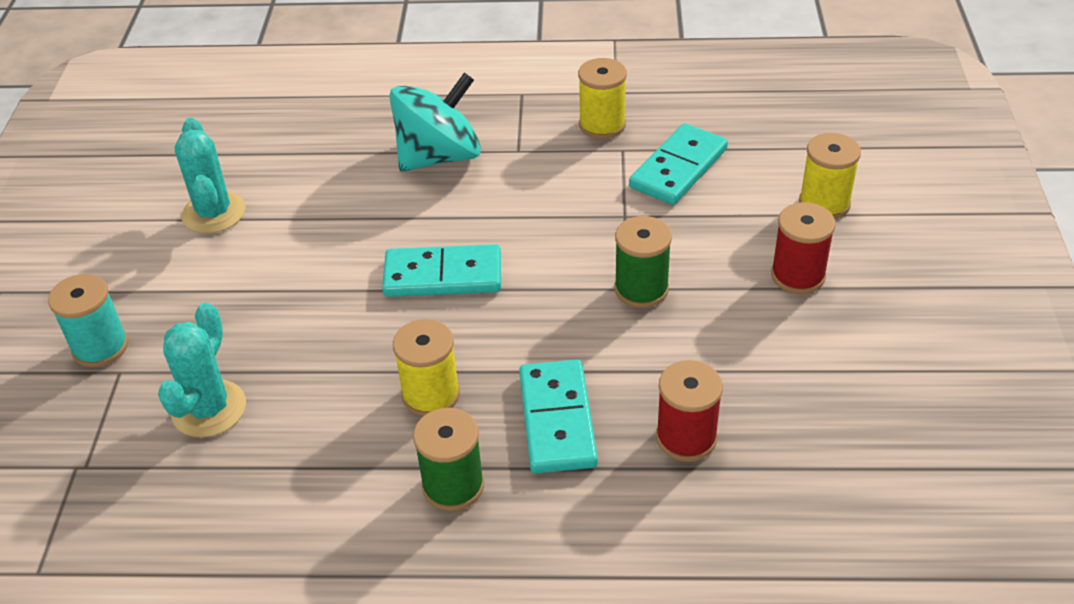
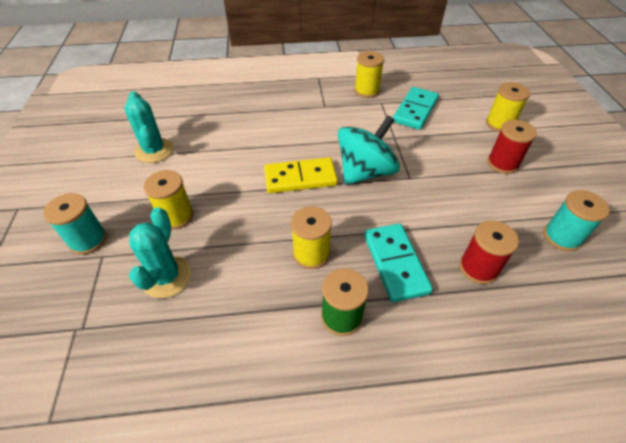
camera: 10 degrees left, 5 degrees up
turquoise domino [382,244,501,297] -> yellow domino [264,157,338,193]
turquoise spinning top [389,73,481,172] -> turquoise spinning top moved to [338,116,400,185]
green spool [615,216,672,308] -> none
none -> yellow spool [143,170,194,229]
none -> turquoise spool [543,190,610,251]

